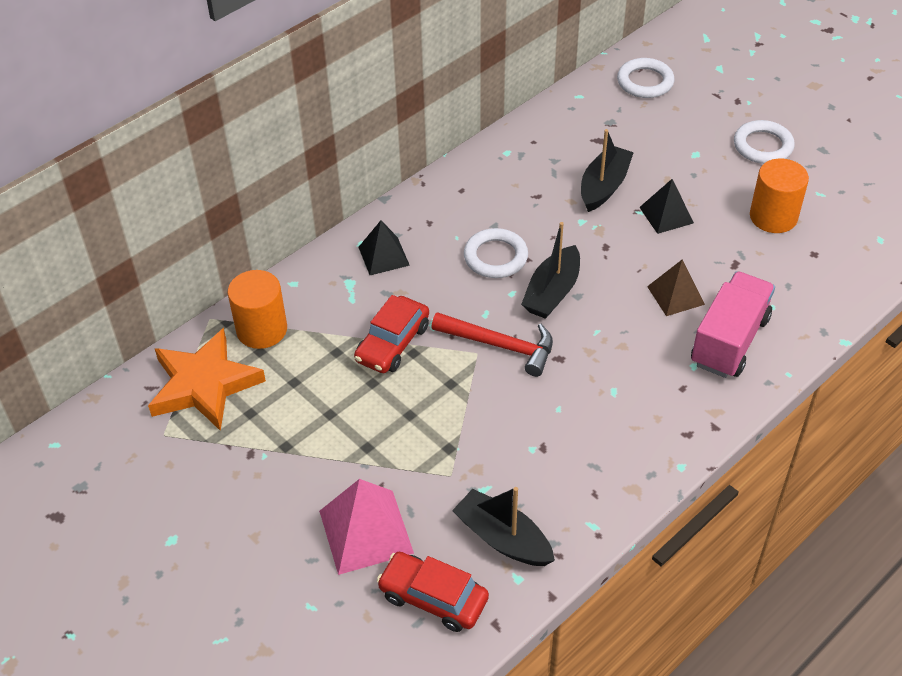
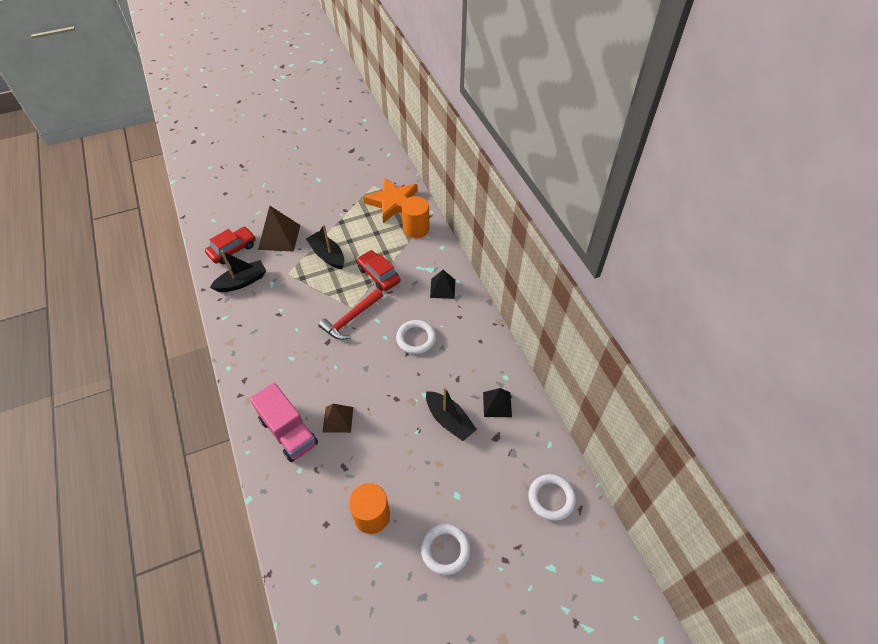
camera: 110 degrees right, 5 degrees up
pink pyramid [319,479,414,575] -> brown pyramid [258,206,300,252]
black boat [521,222,580,319] -> black boat moved to [306,224,344,269]
black pyramid [640,179,694,234] -> black pyramid moved to [483,388,512,417]

